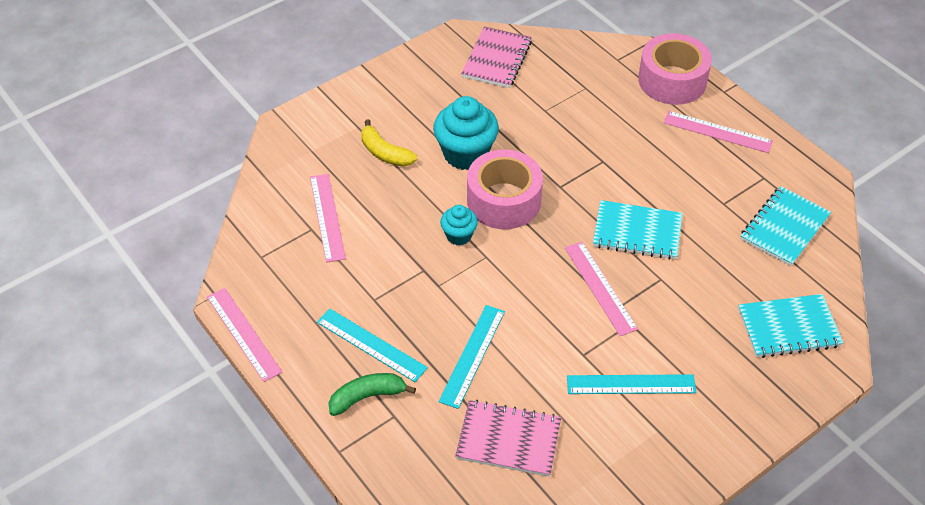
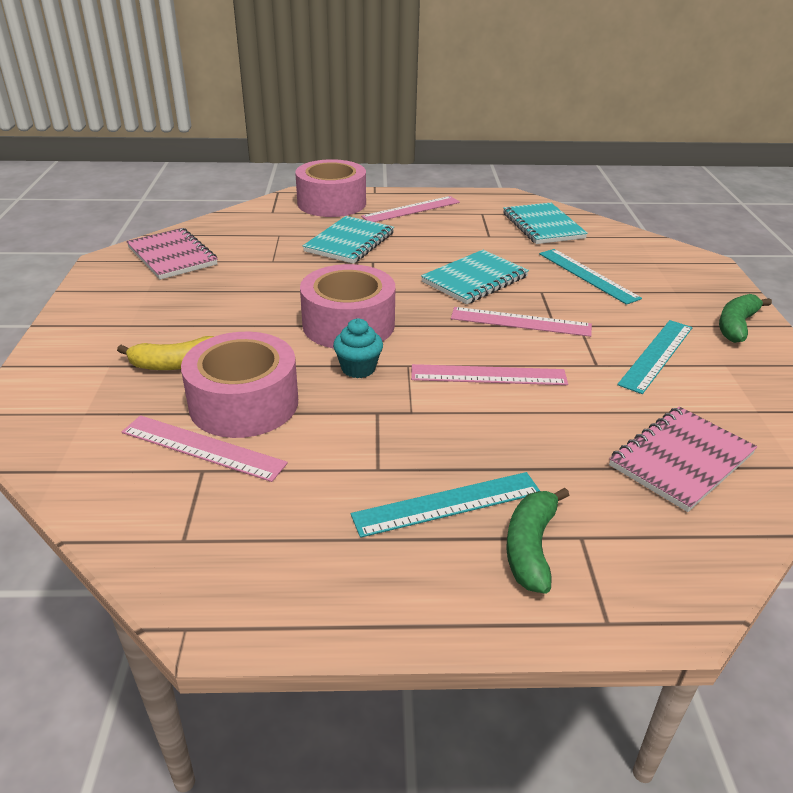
camera: 55 degrees left, 15 degrees down
pink ruler [207,288,282,382] -> pink ruler moved to [411,364,568,385]
turquoise cupcake [433,96,499,170] -> none
turquoise ruler [438,305,505,409] -> turquoise ruler moved to [539,249,642,305]
turquoise notebook [738,294,844,358] -> turquoise notebook moved to [303,216,394,264]
none -> pink tape [181,332,298,438]
none -> green banana [719,294,772,343]

